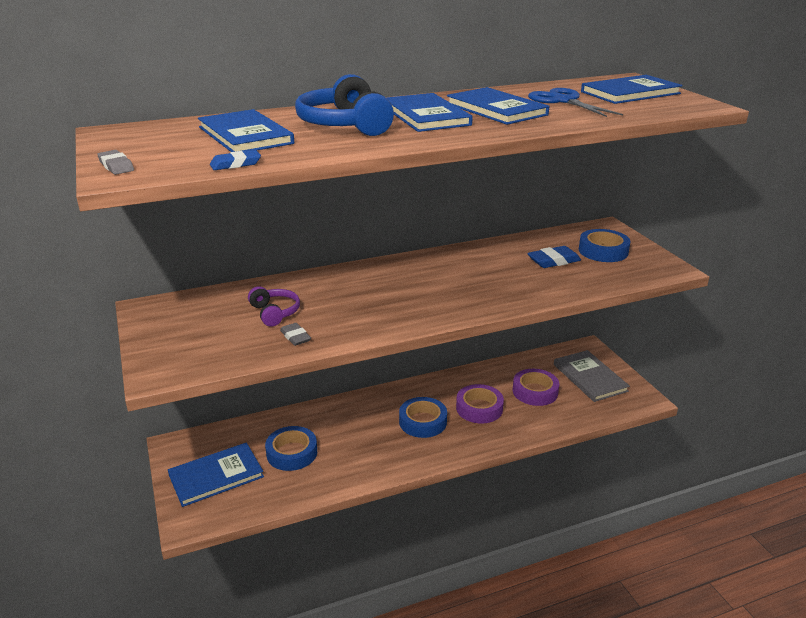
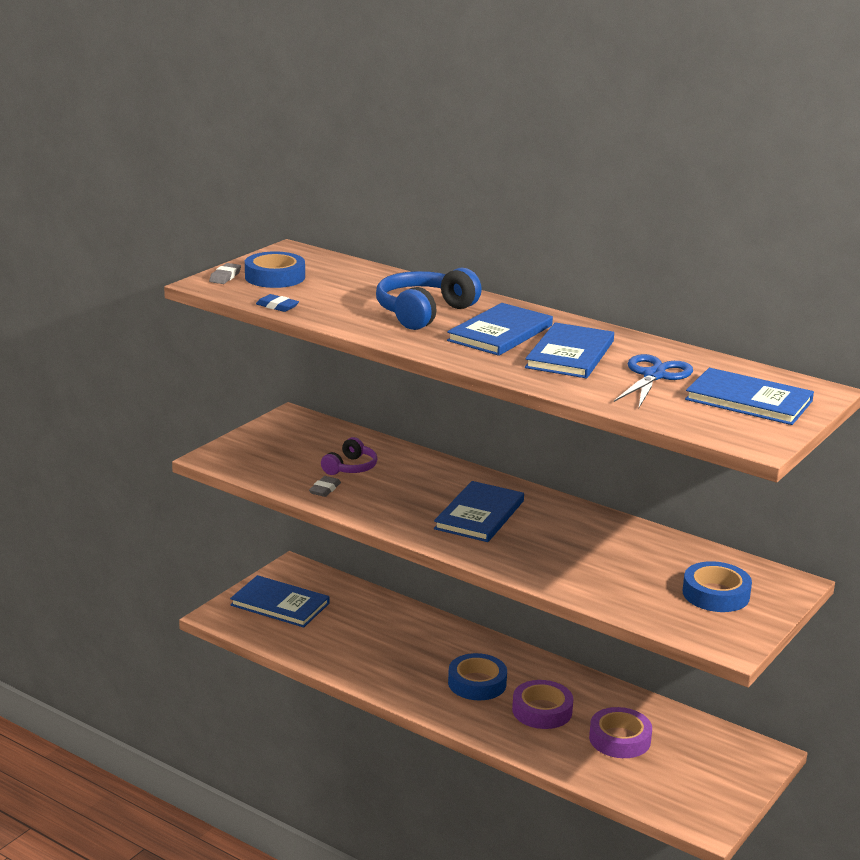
camera: 55 degrees right, 5 degrees down
blue book [198,109,294,152] -> blue book moved to [434,481,524,542]
blue tape [265,426,317,471] -> blue tape moved to [245,252,305,288]
blue eraser [527,246,581,268] -> none
grey book [554,350,630,402] -> none

